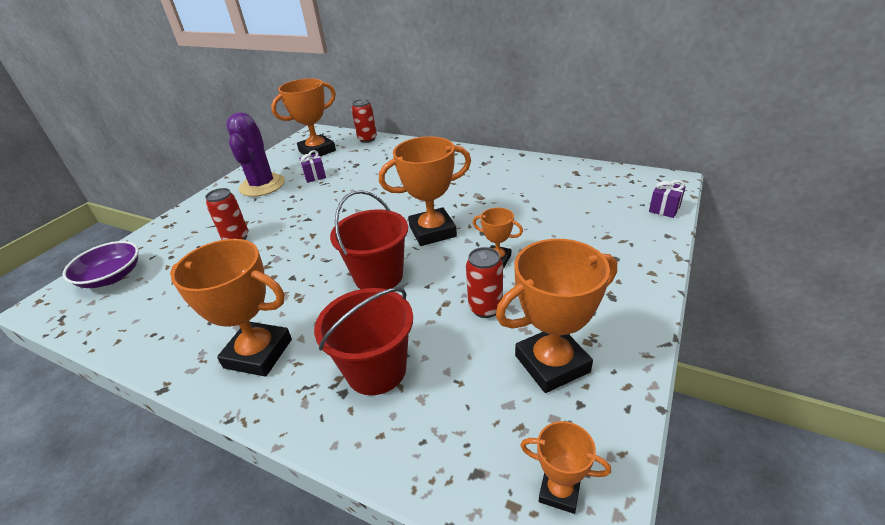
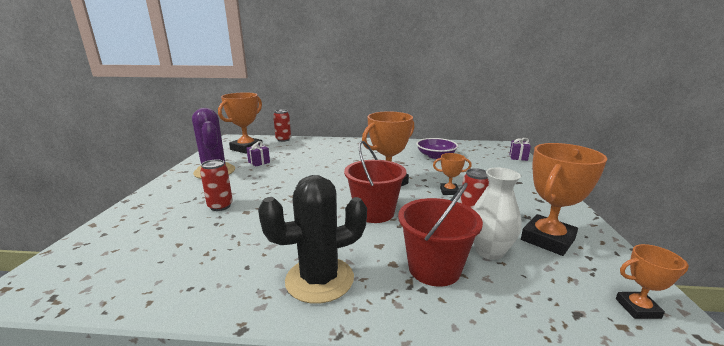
camera: 25 degrees left, 15 degrees down
purple bowl [62,241,139,288] -> purple bowl moved to [416,138,458,159]
orange trophy [170,239,292,377] -> black cactus [258,175,367,304]
none -> white vase [473,168,522,260]

